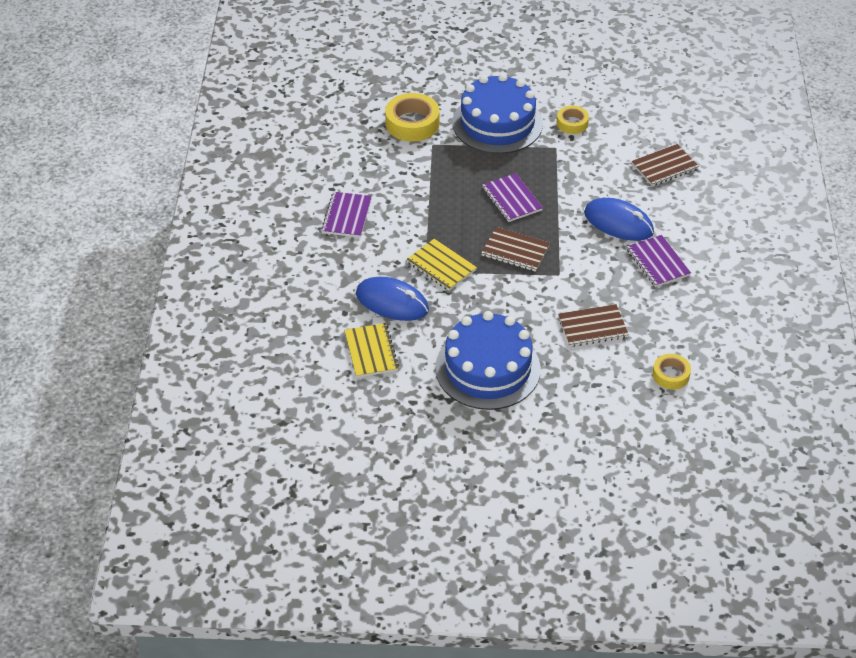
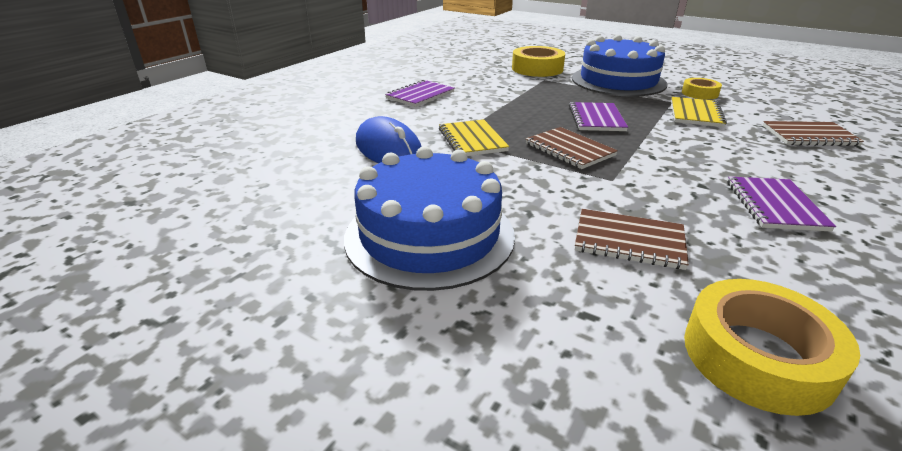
camera: 30 degrees right, 15 degrees down
yellow notebook [344,323,399,378] -> yellow notebook moved to [671,97,727,127]
blue mouse [584,198,654,241] -> none
yellow tape [653,354,691,389] -> yellow tape [684,279,860,416], size x1.71

